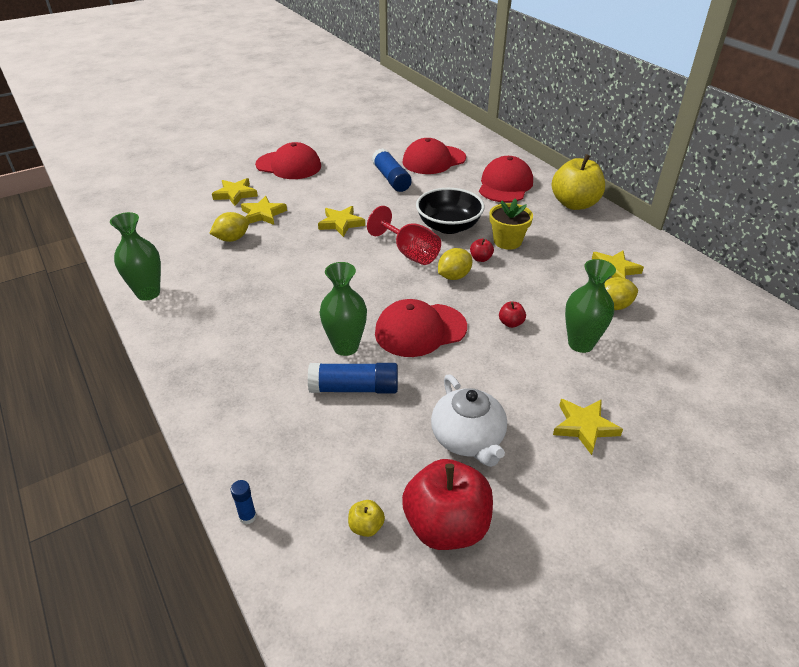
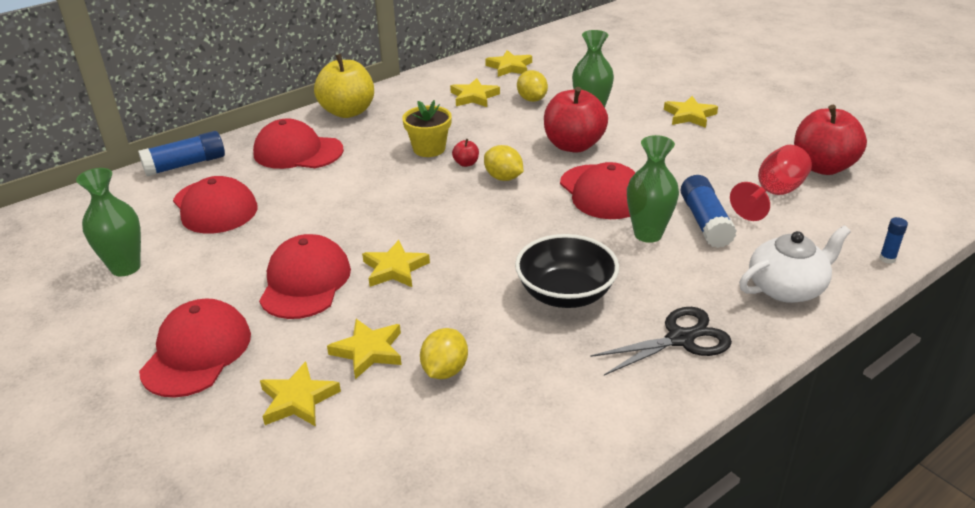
camera: 95 degrees left, 5 degrees down
green vase [110,212,161,301] -> green vase moved to [76,168,141,276]
yellow lemon [209,212,249,242] -> yellow lemon turned 60 degrees clockwise [420,328,468,379]
yellow apple [348,500,385,537] -> none
red goblet [367,206,441,265] -> red goblet moved to [730,145,812,221]
blue glue stick [372,148,412,192] -> blue glue stick moved to [138,131,225,176]
black bowl [416,188,485,234] -> black bowl moved to [515,234,619,308]
white teapot [431,374,507,467] -> white teapot moved to [739,225,851,303]
red apple [499,302,526,328] -> red apple [544,87,608,153], size x2.43
none -> red cap [259,234,351,319]
none -> yellow star [485,50,532,77]
none -> black scissors [590,307,732,375]

